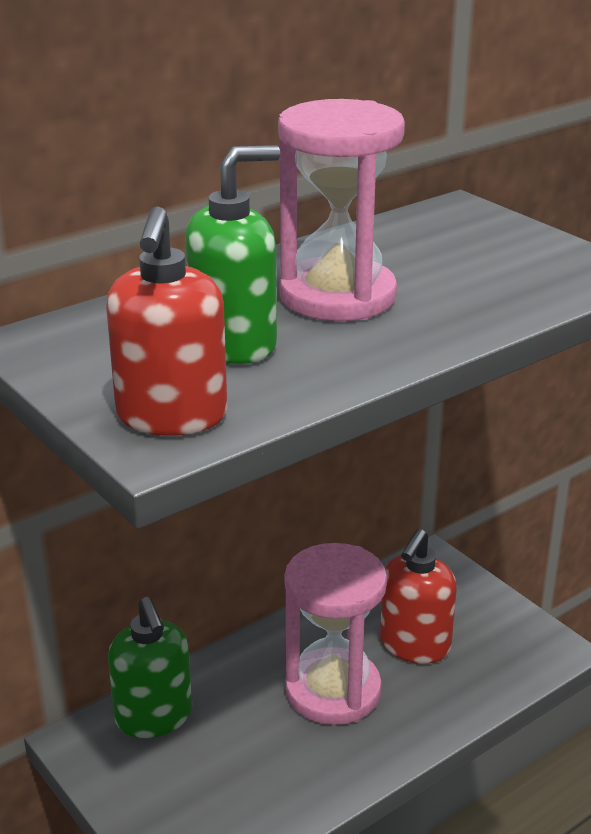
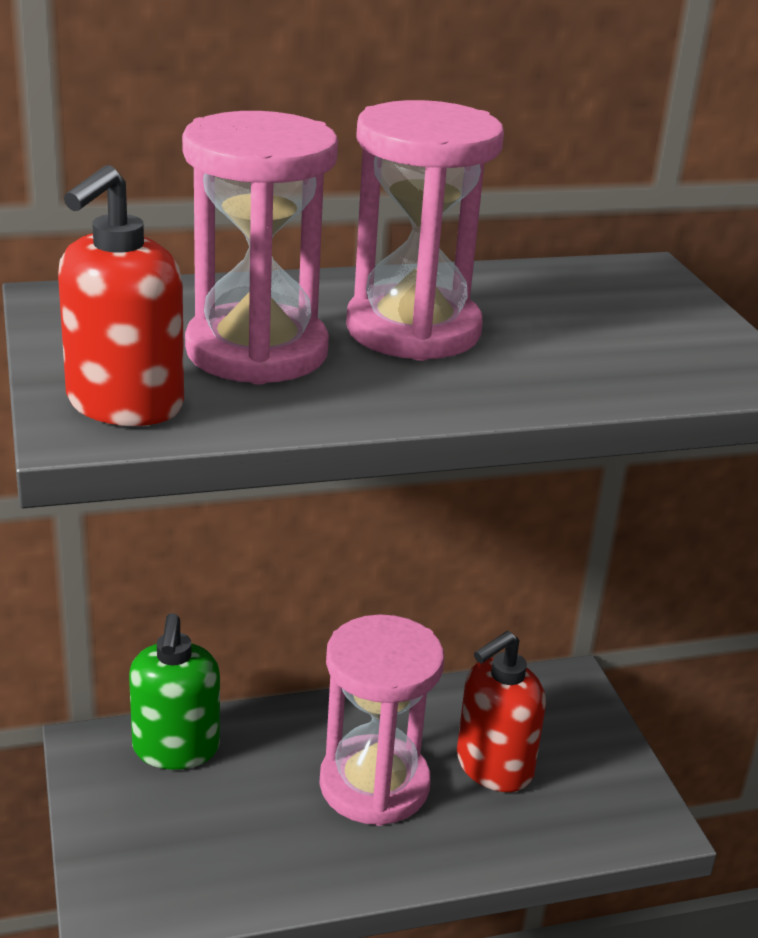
camera: 20 degrees right, 0 degrees up
green soap dispenser [185,145,280,364] -> pink hourglass [182,111,338,384]

